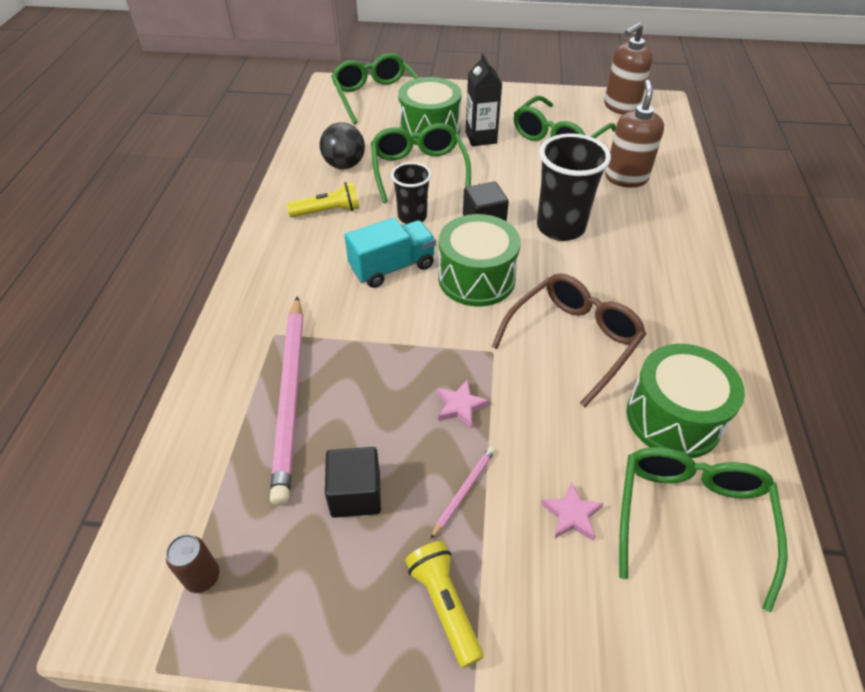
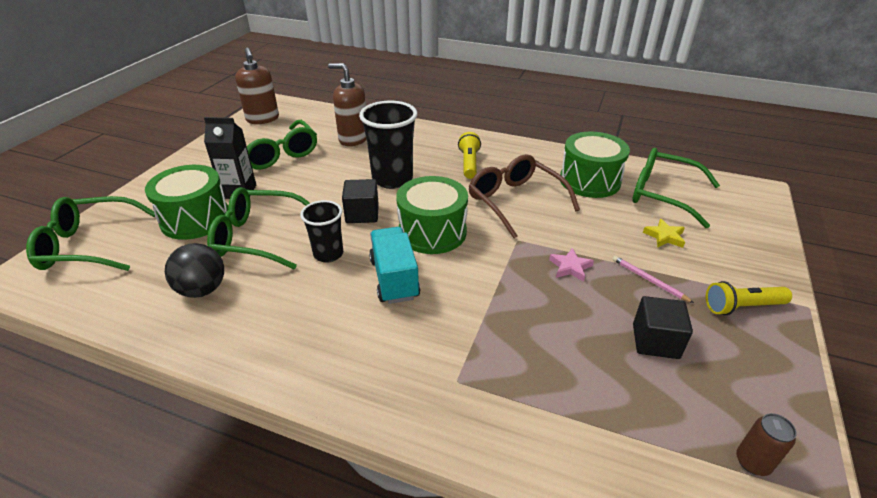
camera: 75 degrees left, 10 degrees down
pink pencil [270,296,303,505] -> none
yellow flashlight [287,182,359,218] -> yellow flashlight moved to [458,132,481,179]
pink star [541,482,604,541] -> yellow star [643,219,685,248]

